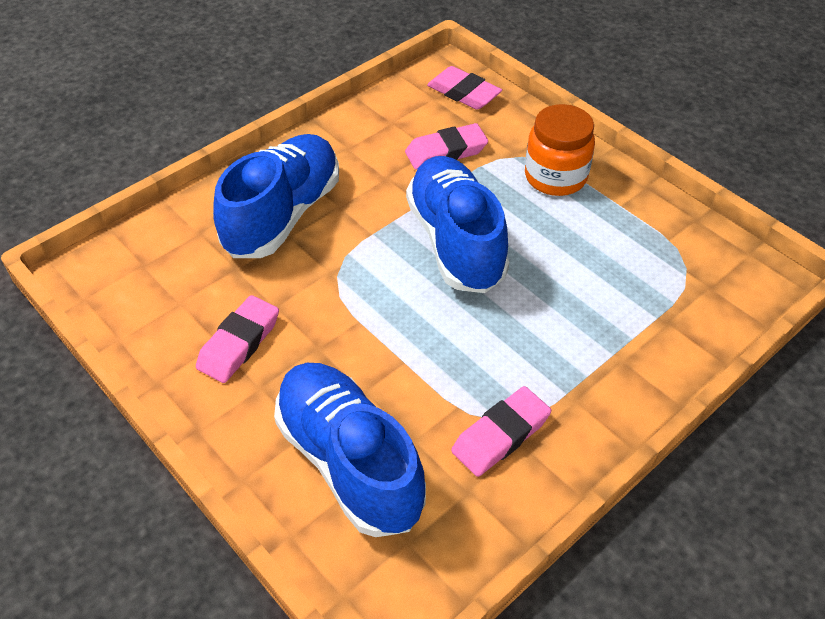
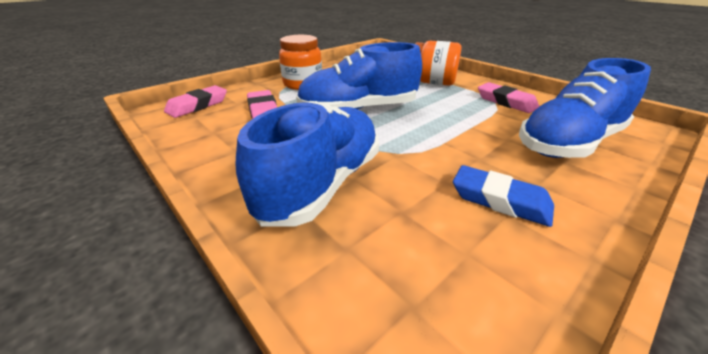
camera: 90 degrees left, 15 degrees down
pink eraser [196,295,279,383] -> blue eraser [453,165,554,227]
blue shoe [213,134,339,258] -> blue shoe turned 90 degrees clockwise [235,101,379,227]
none -> orange jar [415,41,462,86]

